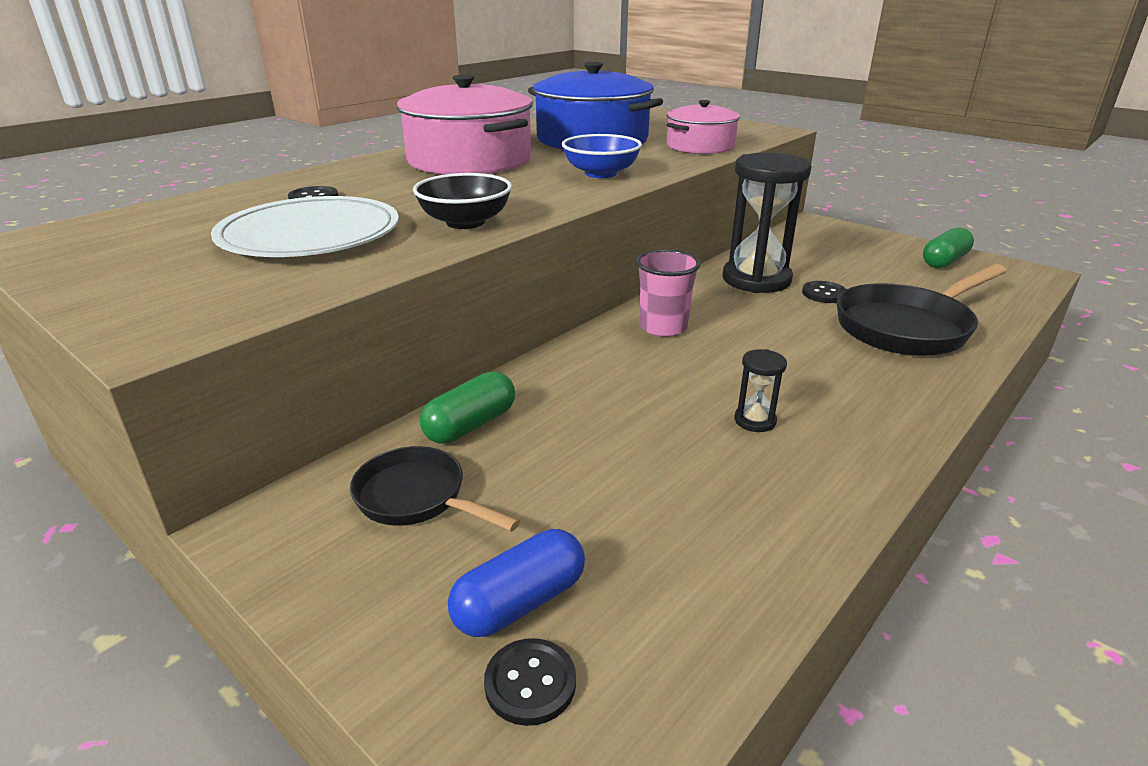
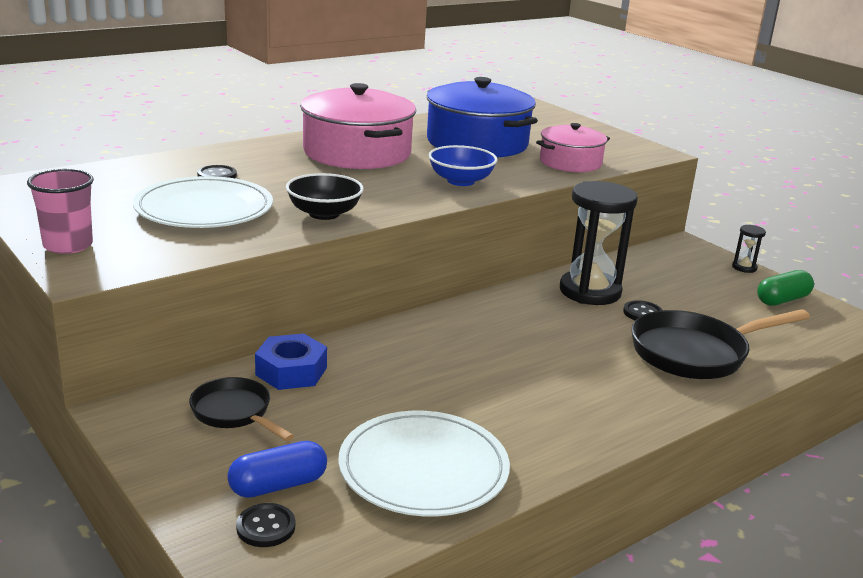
camera: 10 degrees right, 5 degrees down
green capsule [420,371,515,444] -> blue nut [255,333,327,390]
pink cup [636,249,701,337] -> pink cup moved to [27,169,94,254]
black hourglass [735,349,787,432] -> black hourglass moved to [732,225,766,273]
none -> white plate [339,411,510,516]

